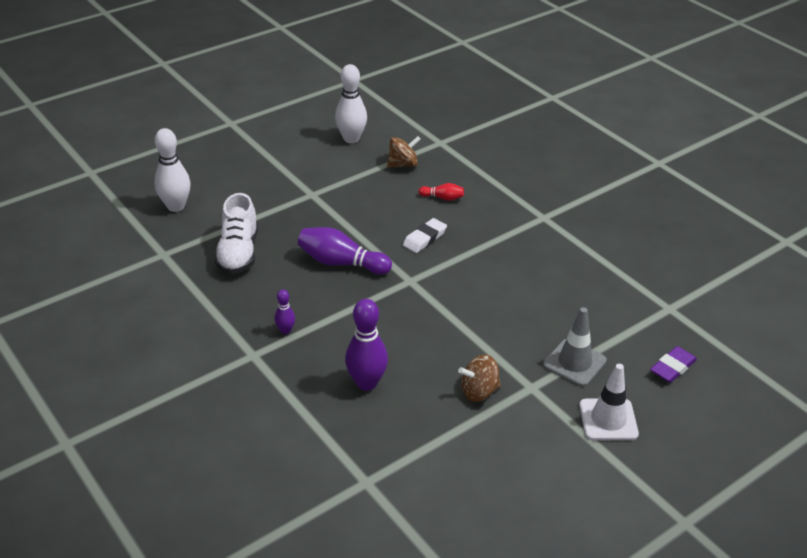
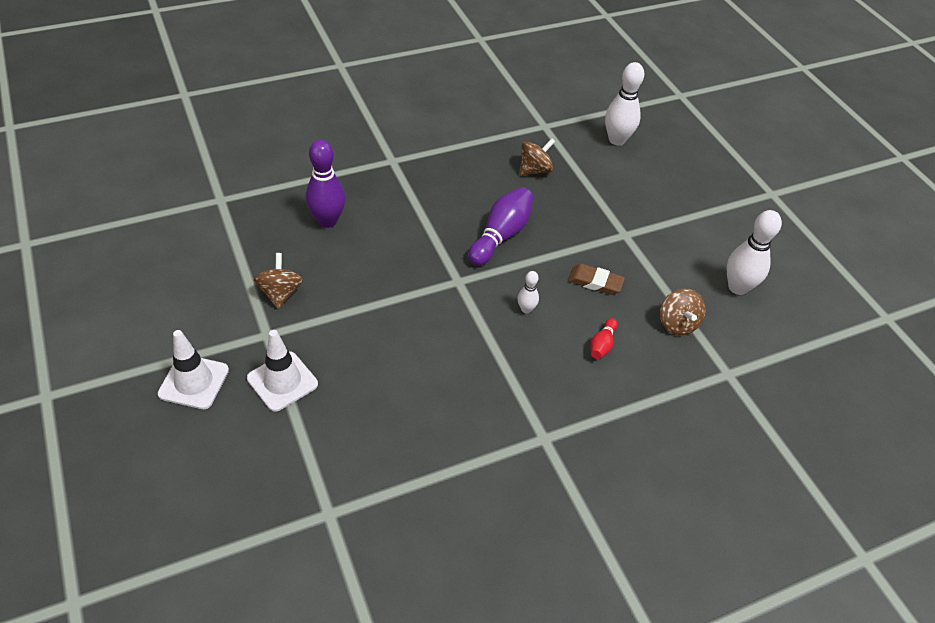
camera: 100 degrees right, 10 degrees up
white shoe [214,193,258,274] -> brown spinning top [520,139,555,176]
purple bowling pin [274,289,295,334] -> none
white eraser [403,218,447,253] -> white bowling pin [518,271,539,314]
grey traffic cone [543,307,607,386] -> white traffic cone [247,330,318,412]
purple eraser [650,346,697,383] -> none
none -> brown eraser [568,264,625,295]

